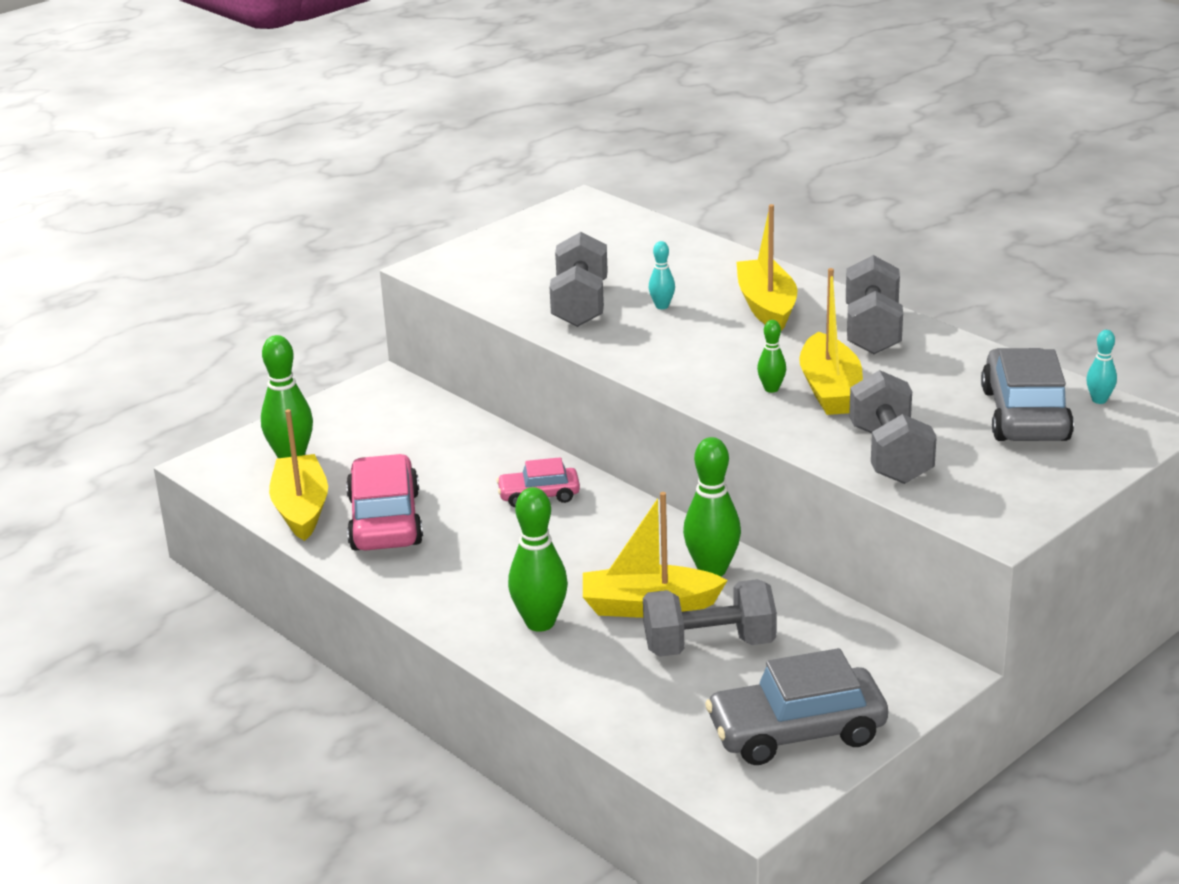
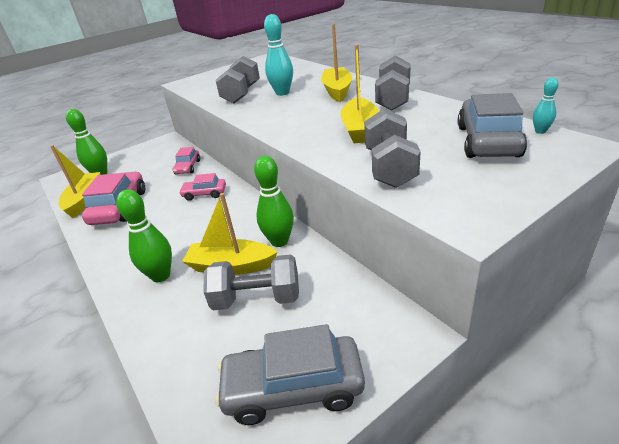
camera: 10 degrees right, 5 degrees up
turquoise bowling pin [649,241,675,309] -> turquoise bowling pin [264,14,293,96], size x1.92
green bowling pin [757,320,786,393] -> none
none -> pink car [173,147,200,174]

